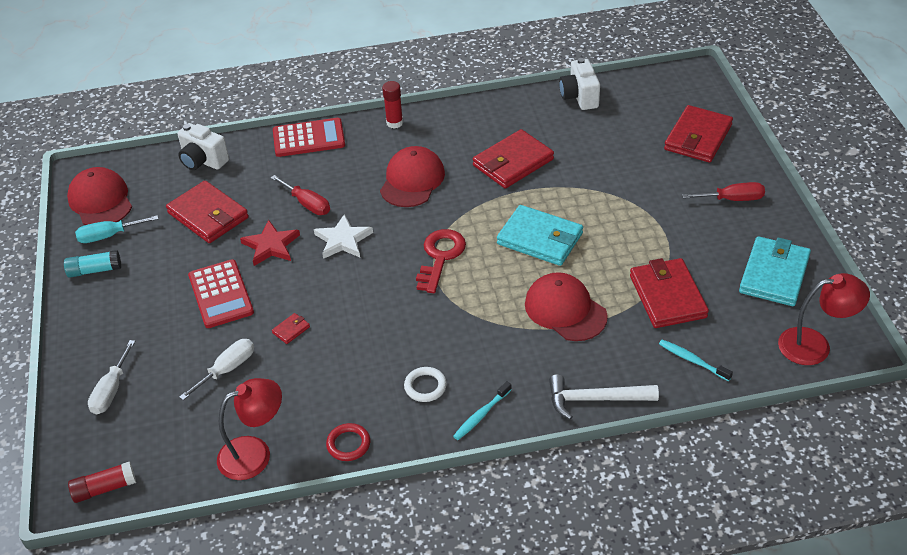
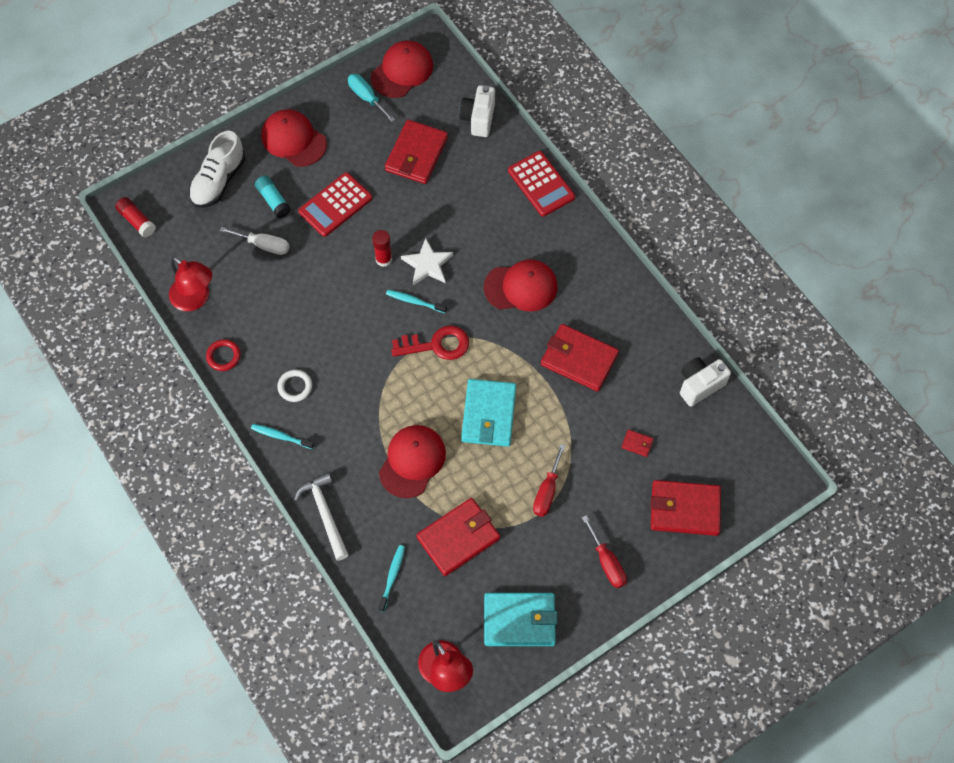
camera: 65 degrees right, 20 degrees up
turquoise glue stick [64,250,121,278] -> turquoise glue stick moved to [255,175,291,218]
white screwdriver [88,340,136,414] -> white shoe [189,130,245,208]
red star [240,220,300,266] -> none
red screwdriver [271,175,330,215] -> red screwdriver moved to [533,444,565,517]
red wallet [272,313,310,344] -> red wallet moved to [621,429,653,457]
red glue stick [382,81,403,129] -> red glue stick moved to [372,230,392,267]
none -> red cap [261,110,327,167]
none -> turquoise toothbrush [386,290,447,313]

